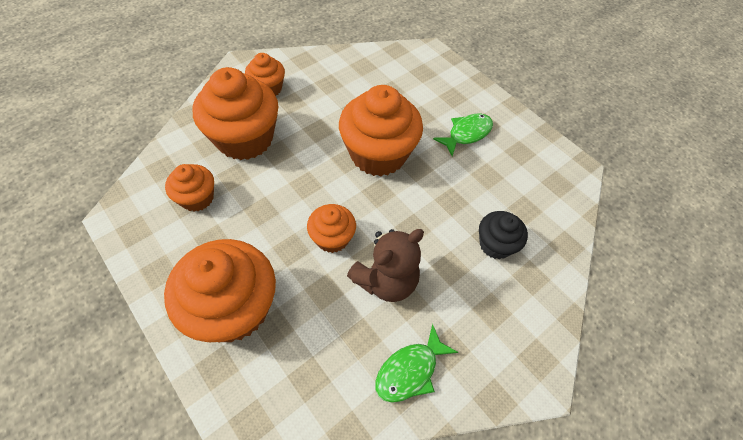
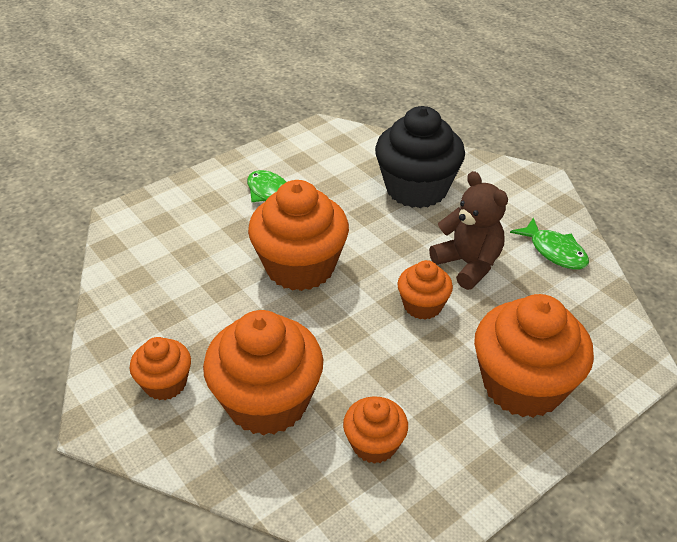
camera: 85 degrees left, 15 degrees down
black cupcake [479,211,528,259] -> black cupcake [375,106,465,208], size x1.88

